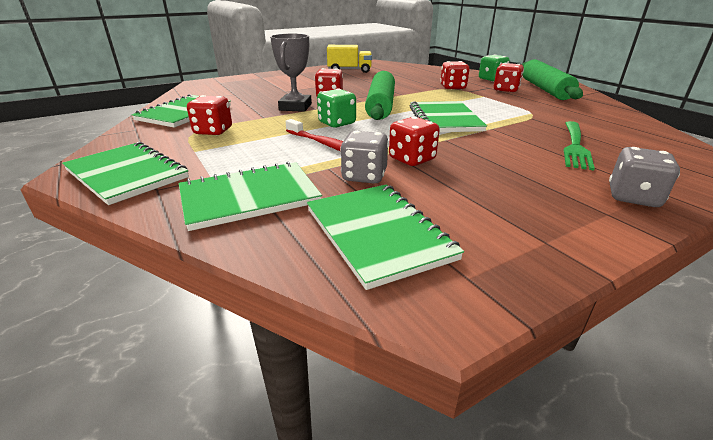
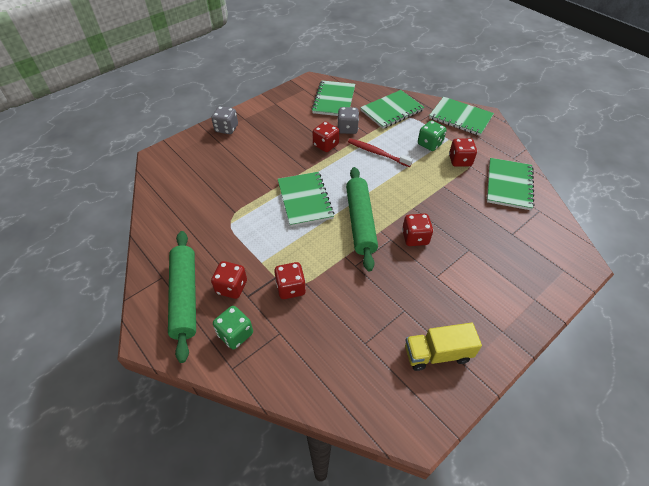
camera: 170 degrees right, 20 degrees up
grey trophy [270,34,312,112] -> none
green notebook [307,184,464,290] -> green notebook turned 45 degrees clockwise [312,80,355,116]
green dice [317,88,356,128] -> green dice moved to [418,121,447,151]
green fork [564,121,595,171] -> none

